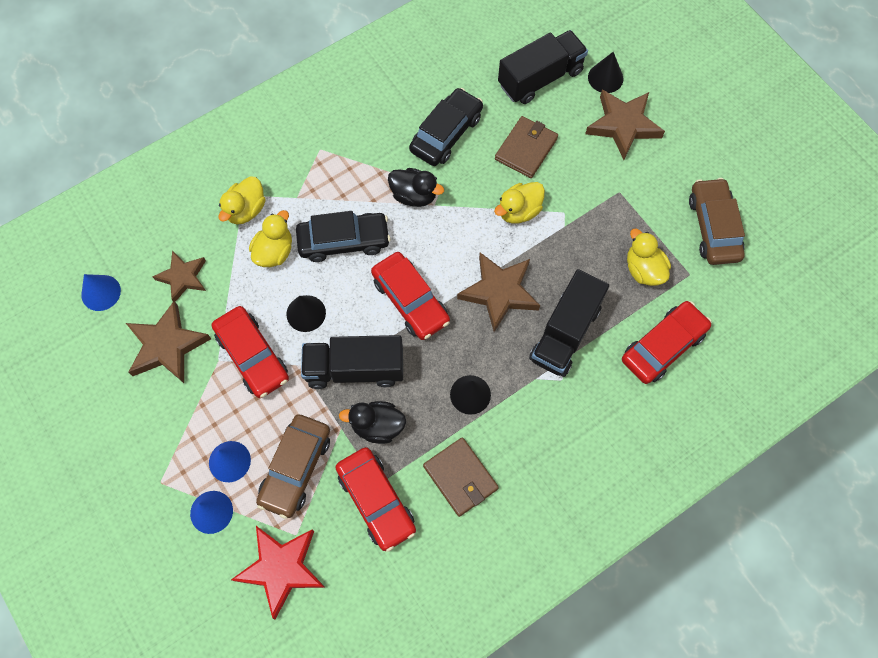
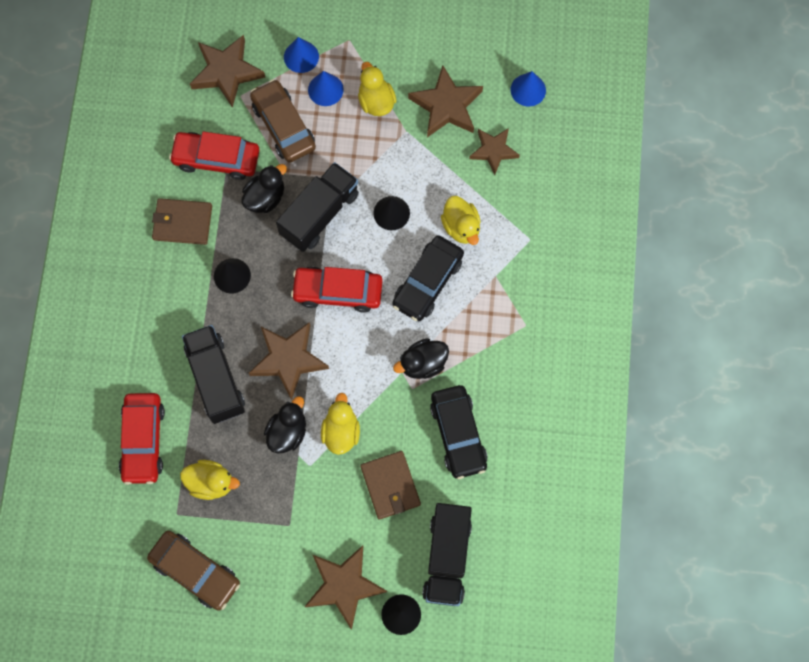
camera: 130 degrees right, 5 degrees up
red car [212,306,289,398] -> none
yellow duck [218,176,266,224] -> yellow duck moved to [358,62,396,116]
red star [231,526,326,619] -> brown star [190,35,265,108]
none -> black duck [264,396,306,453]

